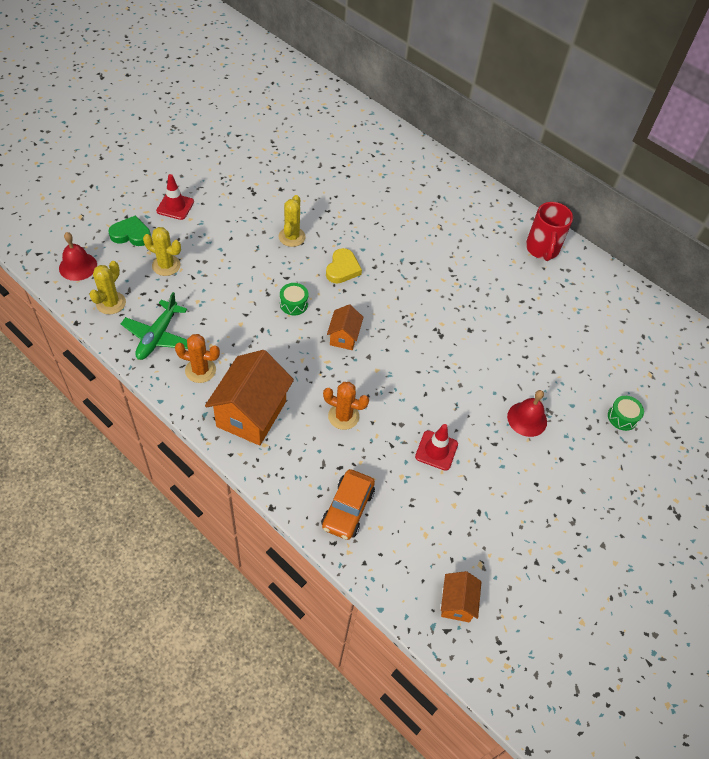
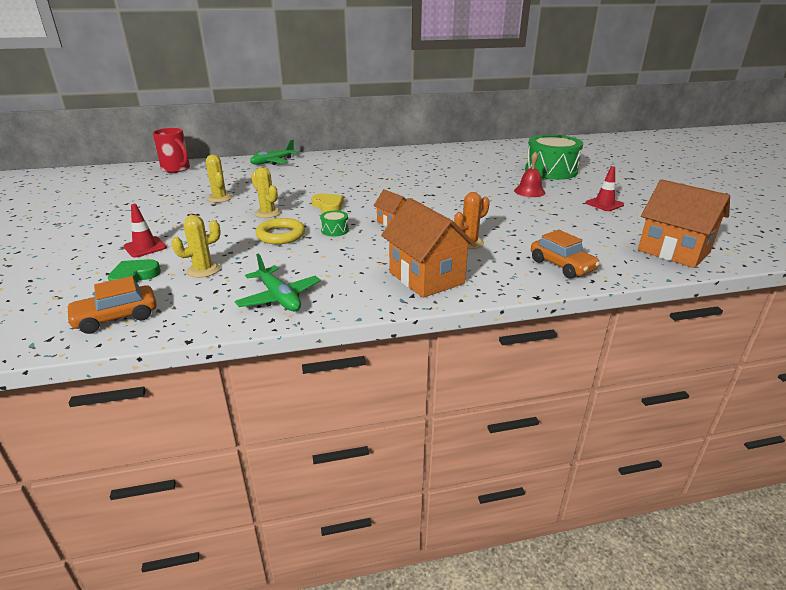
camera: 50 degrees left, 25 degrees down
red bell [59,232,97,281] -> orange car [66,276,157,334]
yellow cactus [89,261,126,315] -> yellow cactus moved to [206,155,232,203]
orange cactus [175,334,220,383] -> none
red traffic cone [415,424,458,471] -> red traffic cone moved to [586,166,624,211]
orange house [441,571,482,622] -> orange house [638,179,730,268], size x1.93
red mug [526,202,573,261] -> red mug moved to [152,128,190,173]
green drum [608,396,644,431] -> green drum [525,135,583,180], size x2.44
none -> green plane [250,140,299,165]
none -> yellow ring [255,218,305,244]

